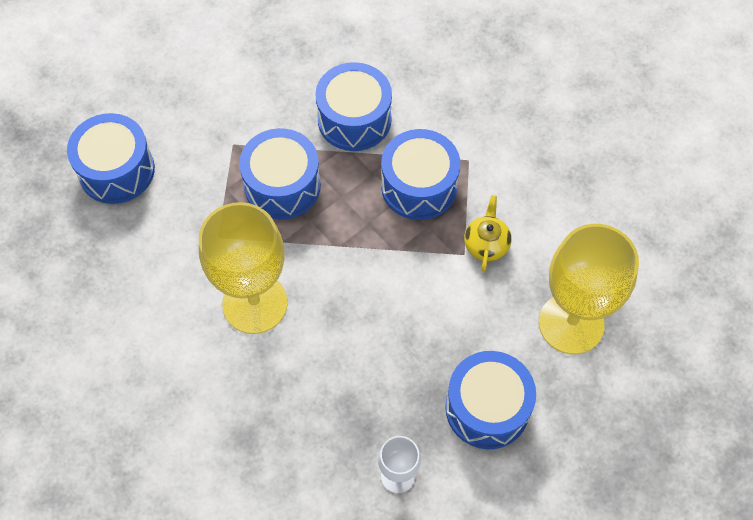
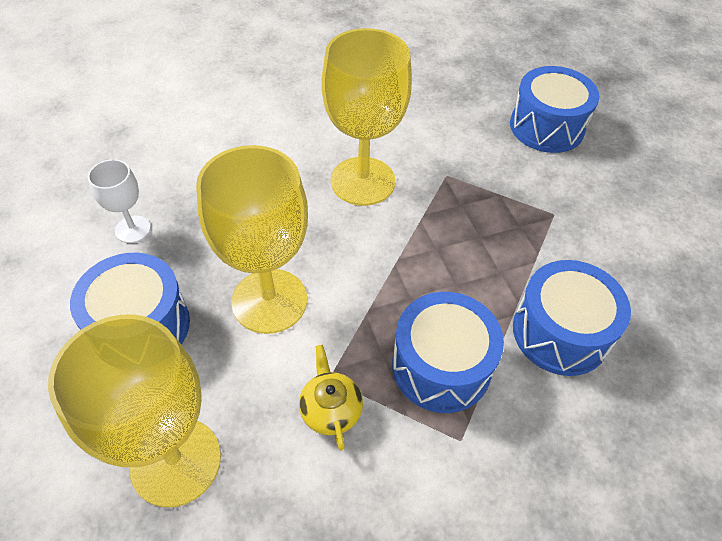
camera: 110 degrees right, 10 degrees down
blue drum [239,128,321,220] -> none
yellow teapot [464,195,512,272] -> yellow teapot turned 135 degrees counterclockwise [299,345,363,451]
none -> yellow goblet [196,145,308,334]

